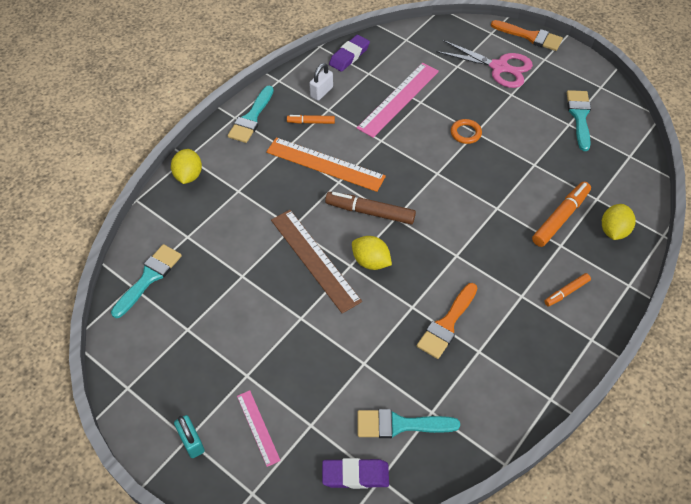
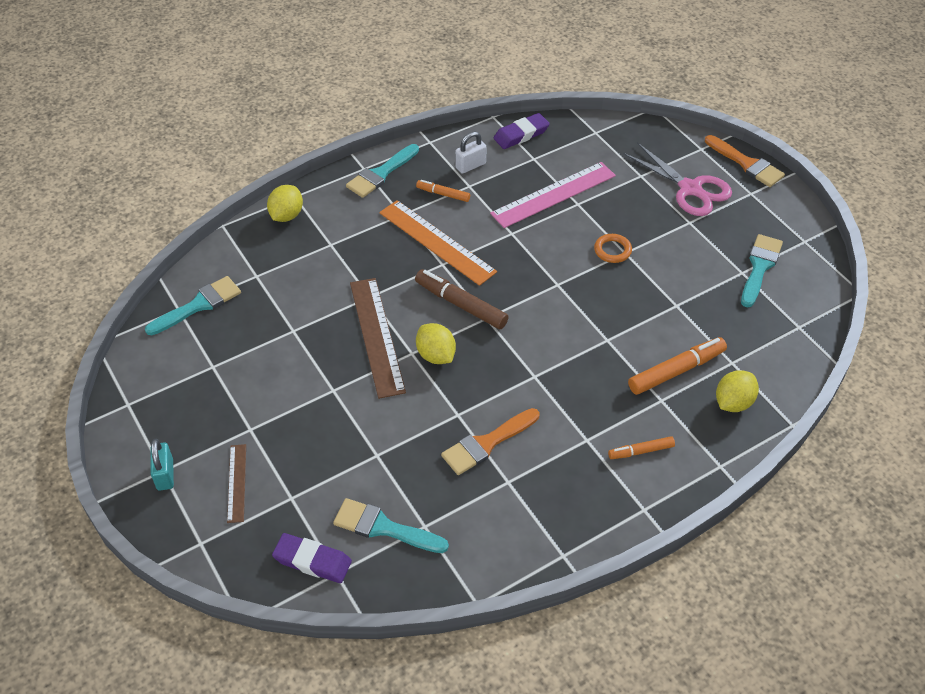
camera: 20 degrees right, 5 degrees down
pink ruler [237,390,281,467] -> brown ruler [227,444,246,523]

